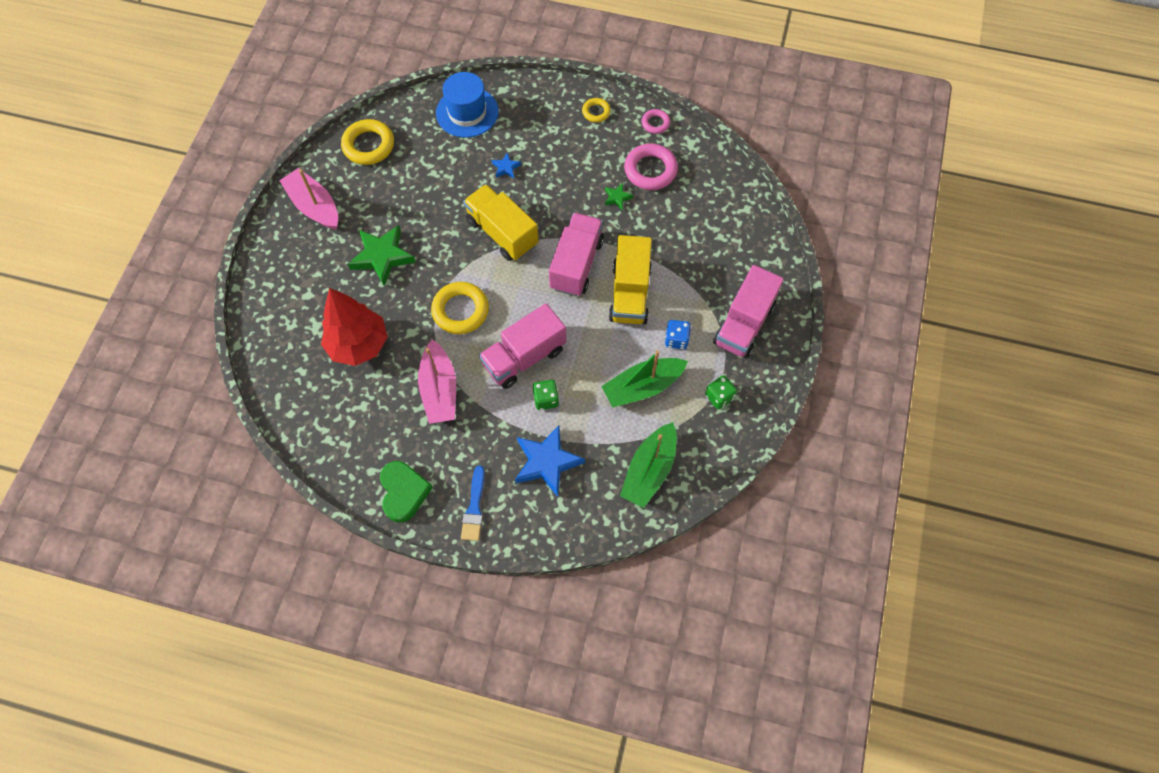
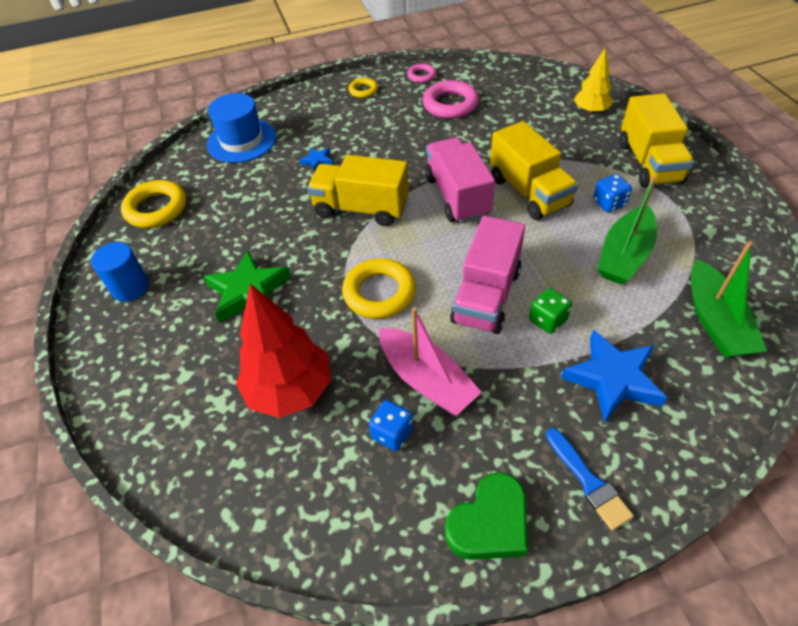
camera: 30 degrees left, 15 degrees down
pink boat [279,168,338,230] -> blue cylinder [91,242,149,301]
green heart [380,461,433,523] -> green heart turned 90 degrees clockwise [445,472,528,560]
green star [605,183,633,210] -> none
green dice [705,375,737,409] -> none
pink truck [713,265,784,359] -> yellow truck [619,93,694,188]
none -> blue dice [369,400,413,451]
none -> yellow tree [574,48,612,114]

